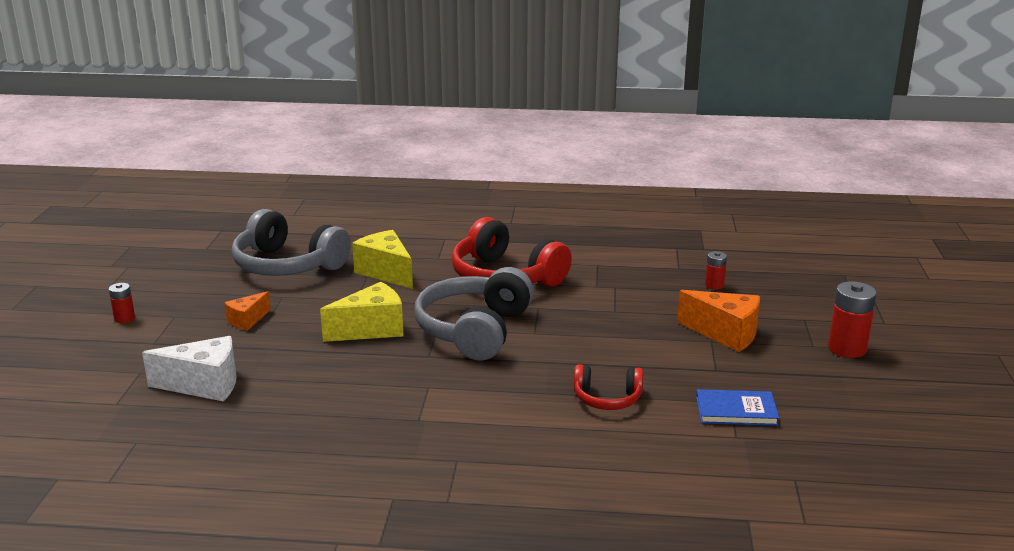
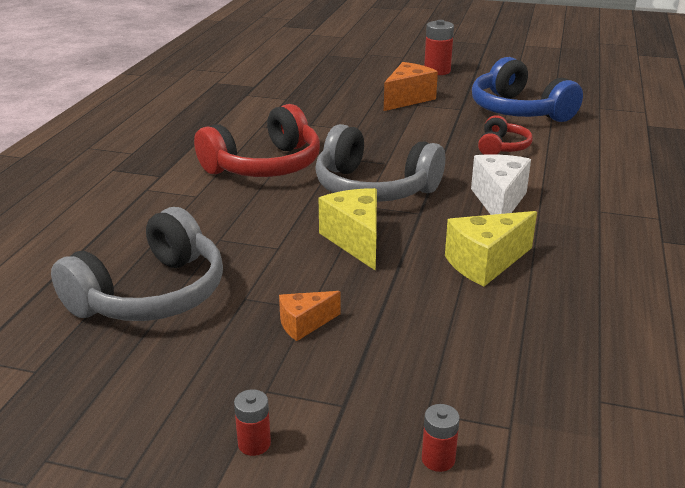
camera: 80 degrees left, 5 degrees up
white cheese [142,336,237,402] -> white cheese moved to [471,154,531,215]
orange cheese [225,291,271,331] -> orange cheese turned 105 degrees clockwise [279,291,341,341]
yellow cheese [352,230,413,289] -> yellow cheese moved to [445,211,537,286]
blue book [696,389,779,426] -> blue headphones [472,57,583,122]
red battery [705,251,727,290] -> red battery moved to [422,404,460,472]

